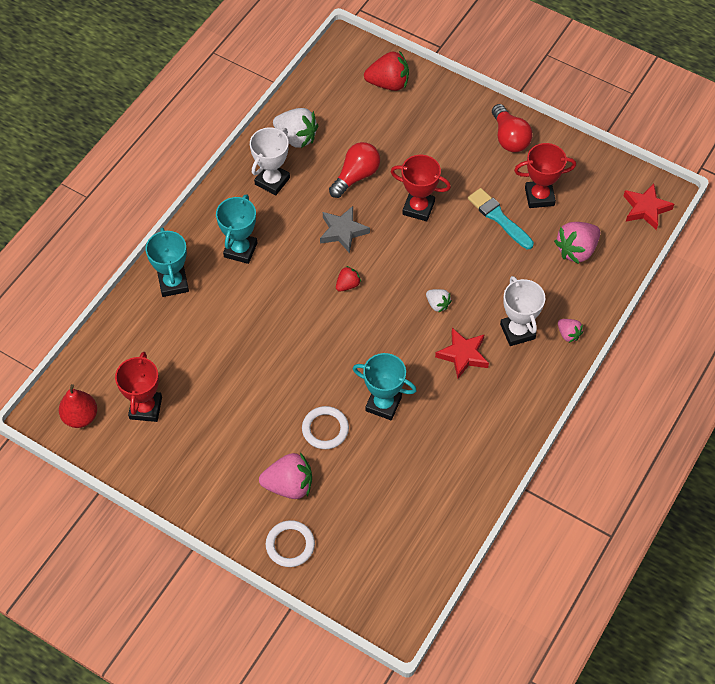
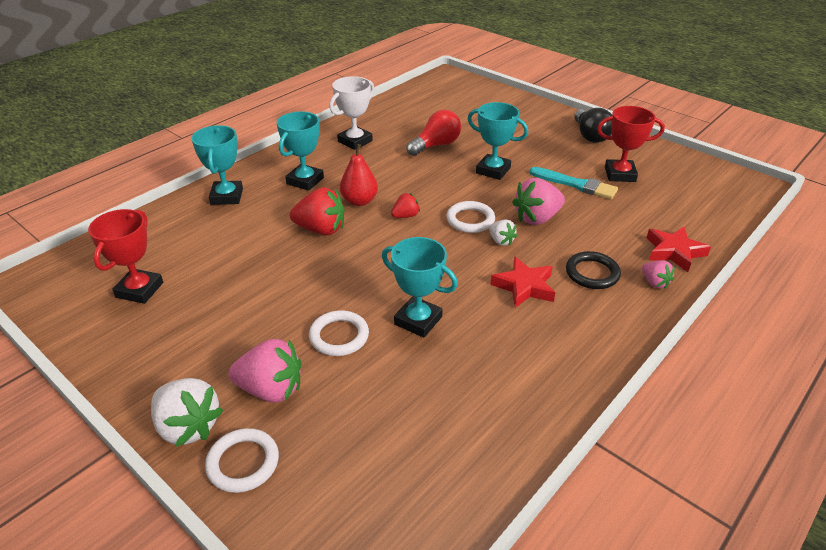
camera: 10 degrees right, 20 degrees down
red pear [59,384,97,428] -> red pear moved to [340,144,378,206]
white strawberry [273,108,318,148] -> white strawberry moved to [151,378,223,447]
grey star [320,206,370,253] -> none
red strawberry [364,51,409,91] -> red strawberry moved to [290,187,344,235]
red trophy [391,155,451,221] -> turquoise trophy [468,102,528,180]
turquoise brush [468,188,534,249] -> turquoise brush turned 150 degrees clockwise [529,167,618,199]
red light bulb [492,104,533,152] -> black light bulb [574,108,612,143]
white trophy [500,276,545,346] -> black ring [566,251,621,289]
pink strawberry [554,222,600,264] -> pink strawberry moved to [512,178,565,225]
red star [623,183,674,230] -> red star moved to [646,227,711,272]
none -> white ring [446,201,495,233]

